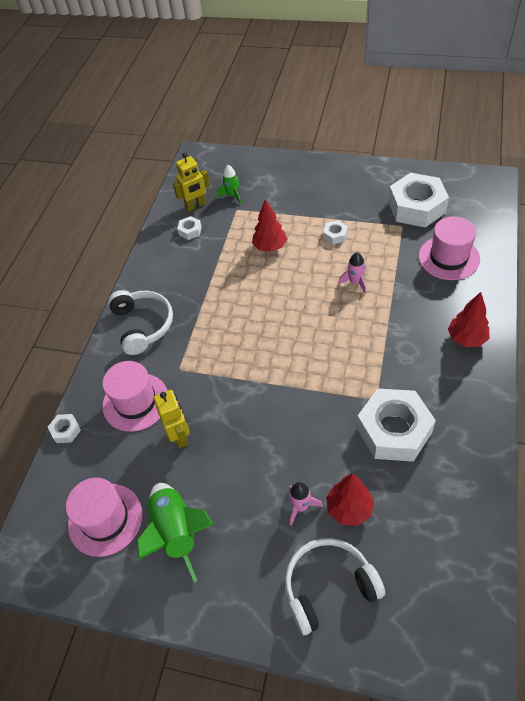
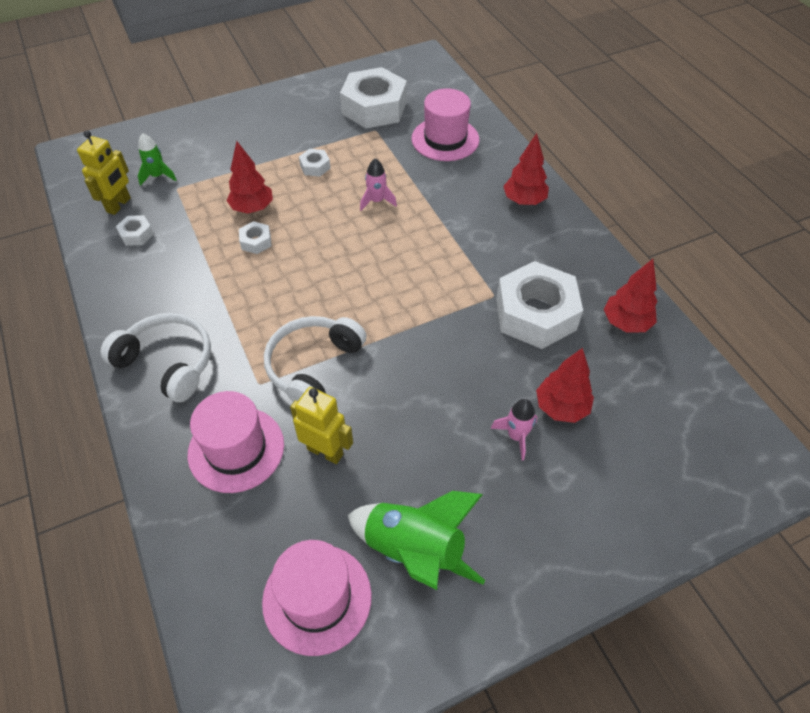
camera: 45 degrees left, 0 degrees up
white nut [48,414,81,443] -> white nut moved to [239,221,272,254]
white headphones [285,538,385,635] -> white headphones moved to [264,316,367,402]
none -> red tree [604,259,657,333]

